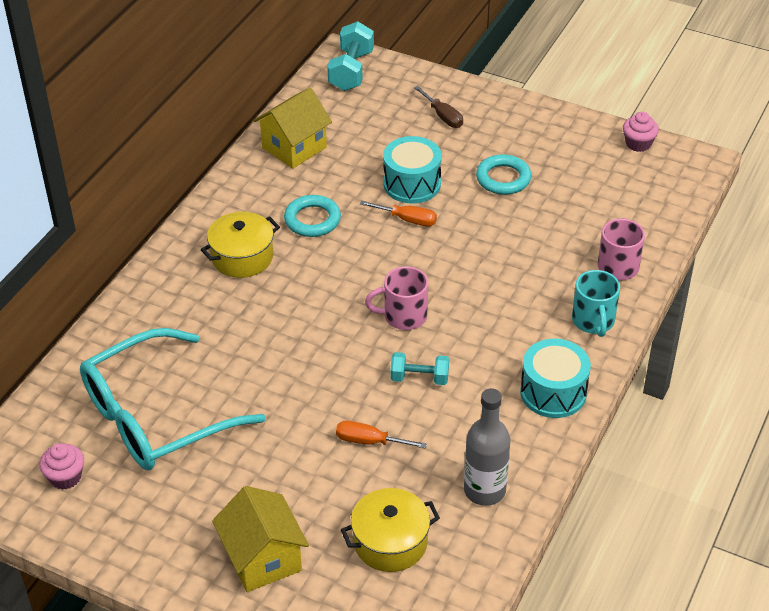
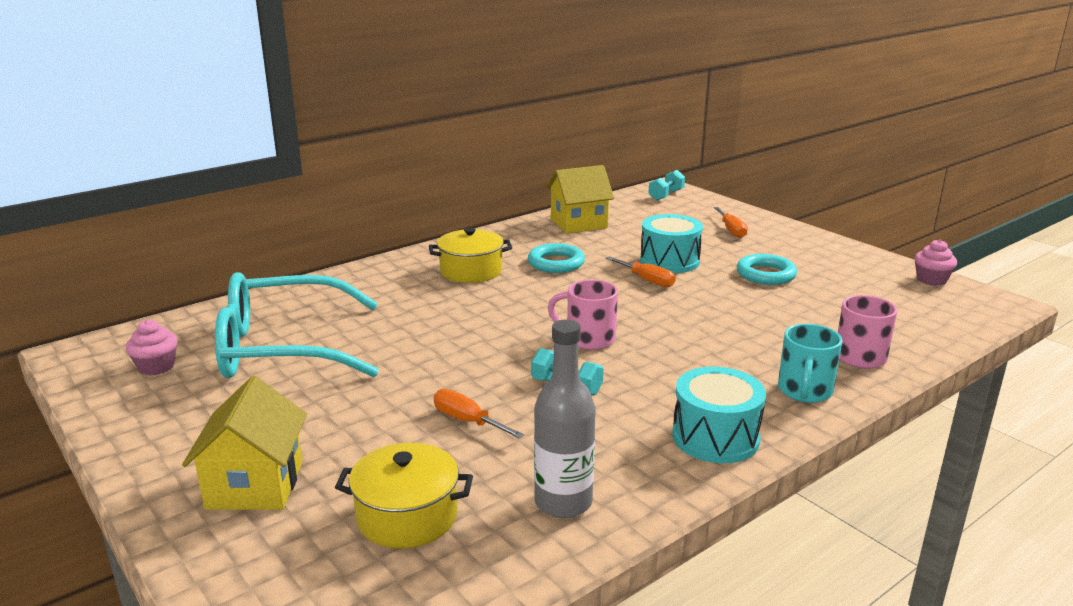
camera: 25 degrees right, 20 degrees down
turquoise dumbbell [327,21,374,91] -> turquoise dumbbell [648,170,685,201], size x0.64
brown screwdriver [414,86,463,128] -> orange screwdriver [714,207,748,238]

